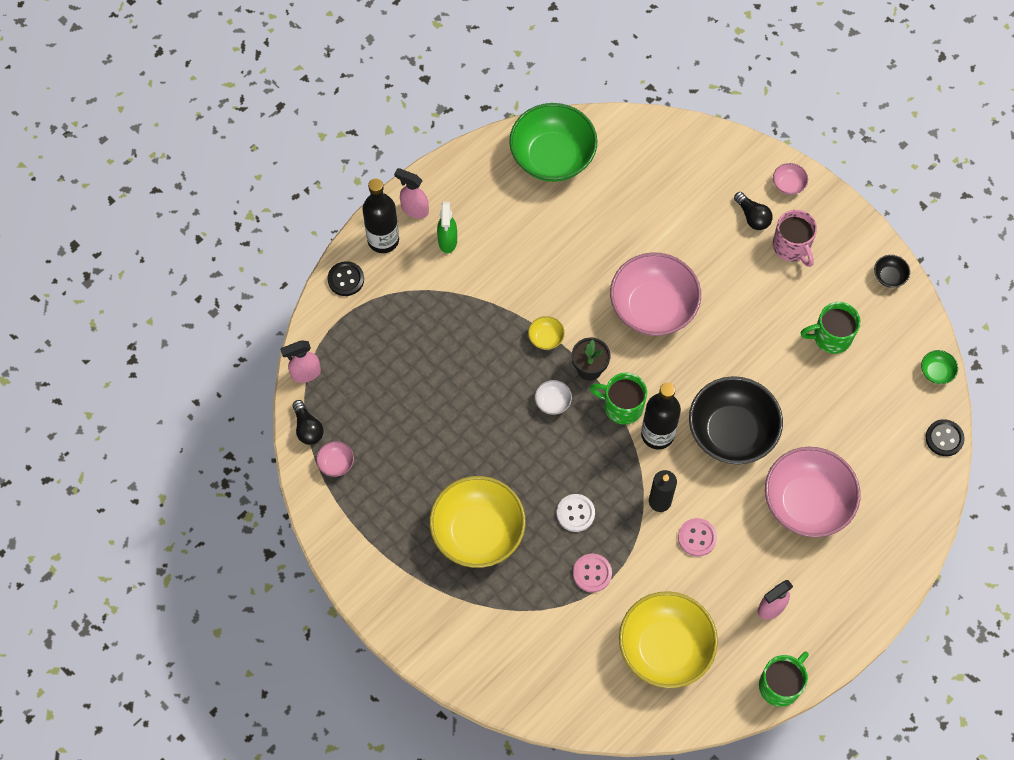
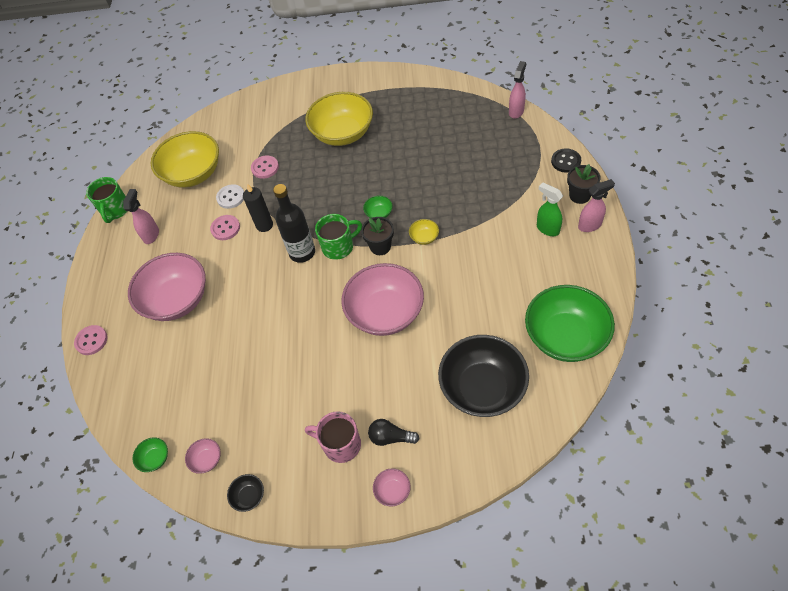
camera: 140 degrees right, 10 degrees down
black light bulb [292,400,324,445] -> none
pink bowl [316,441,354,477] -> pink bowl moved to [185,438,221,474]
black bottle [362,178,399,253] -> black flower pot [567,164,601,204]
white bowl [535,380,572,415] -> green bowl [363,195,393,218]
white button [557,494,595,532] -> white button moved to [216,184,244,209]
black bowl [689,376,783,464] -> black bowl moved to [438,335,529,417]
green mug [801,302,861,354] -> none
black button [926,419,965,456] -> none
none -> pink button [74,325,107,355]

